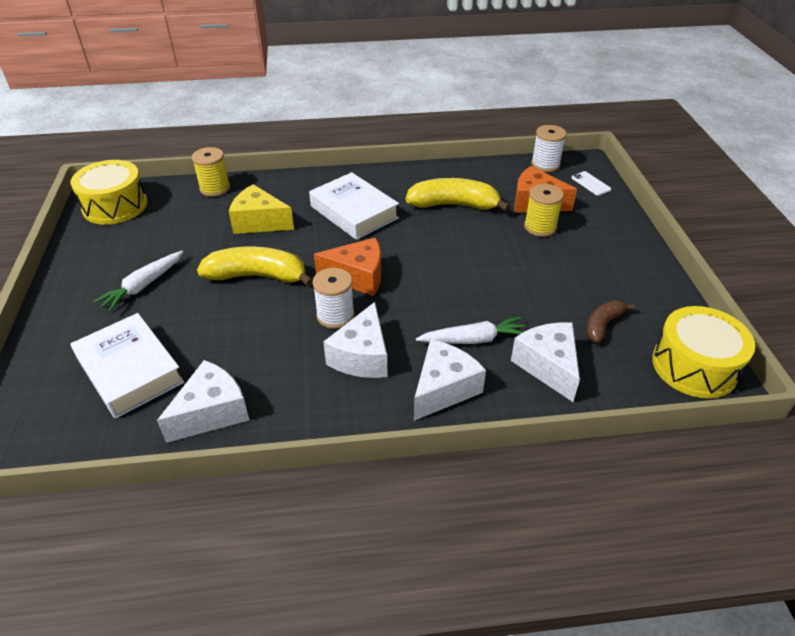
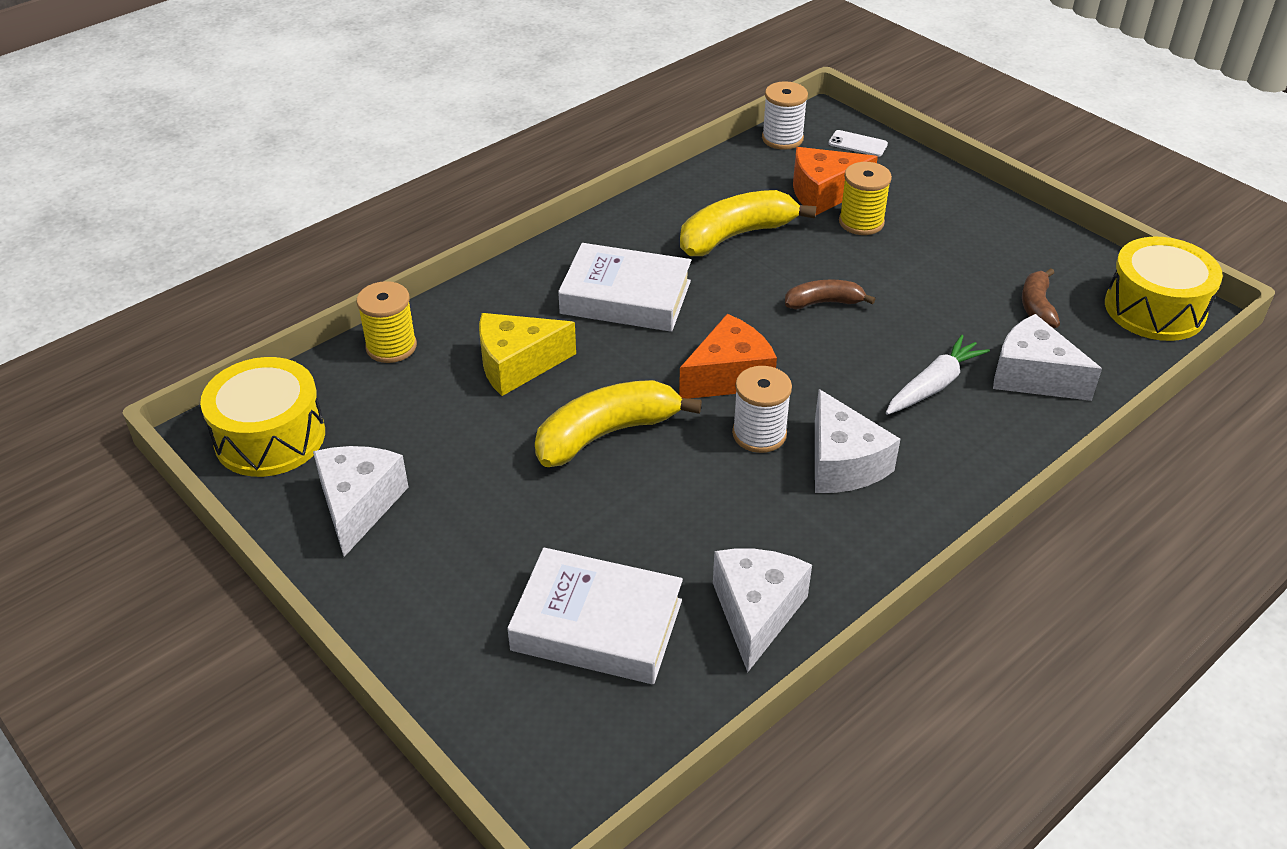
camera: 35 degrees left, 0 degrees up
white carrot [93,251,183,312] -> none
white cheese [414,339,486,421] -> white cheese moved to [313,446,408,557]
none -> brown banana [785,279,875,309]

